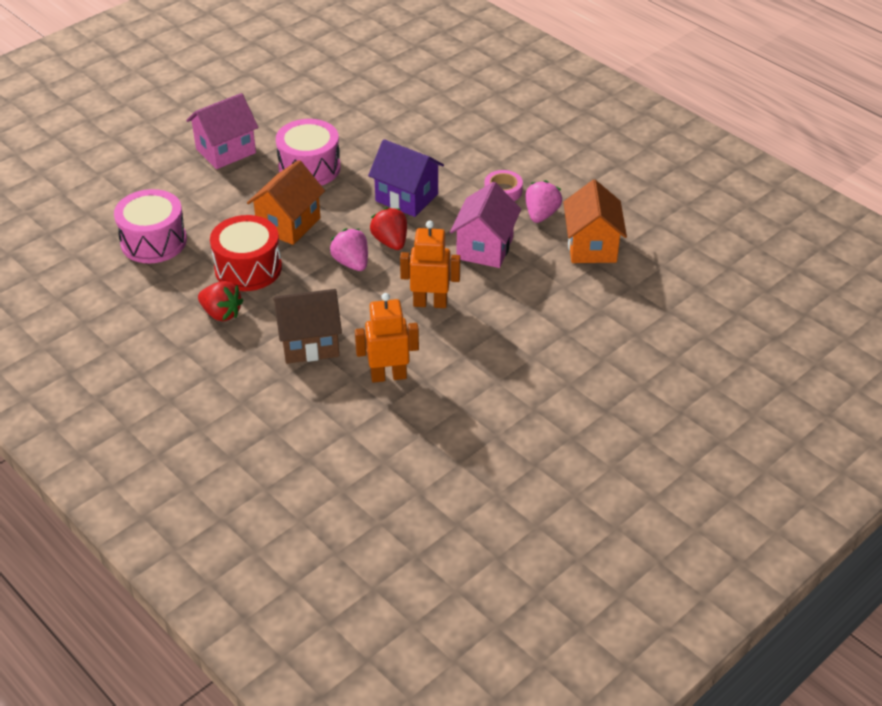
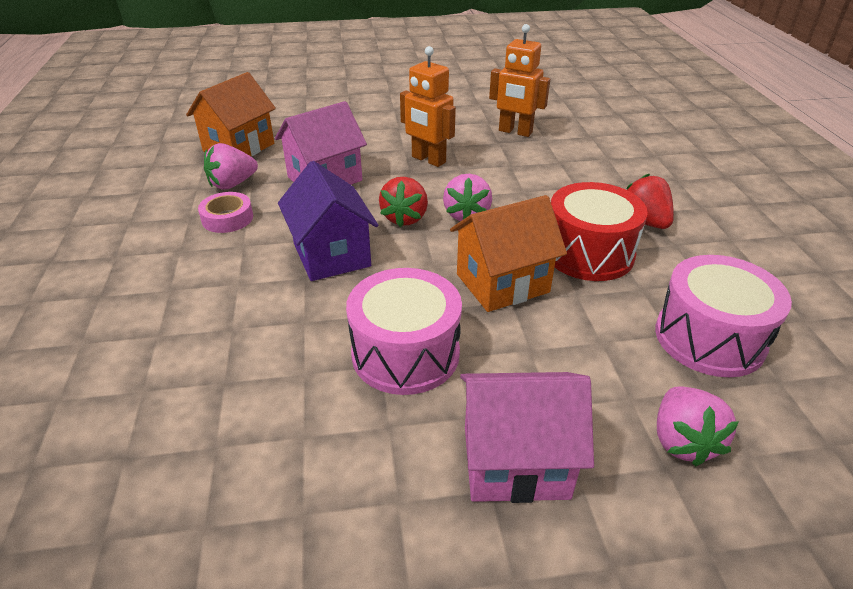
camera: 145 degrees left, 5 degrees down
brown house [273,289,342,364] -> none
none -> pink strawberry [657,386,739,467]

